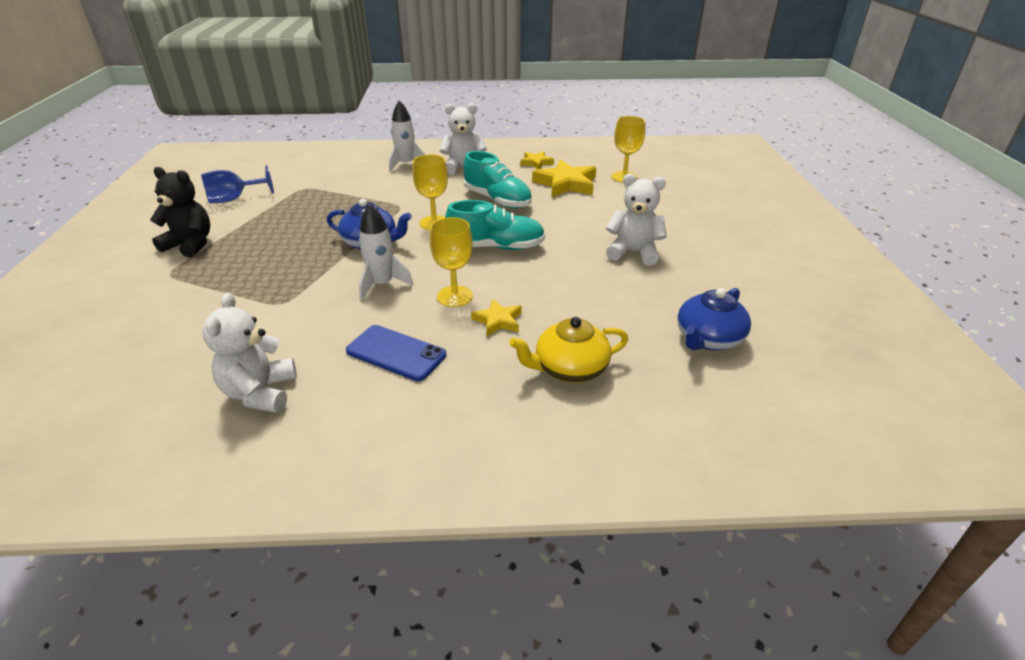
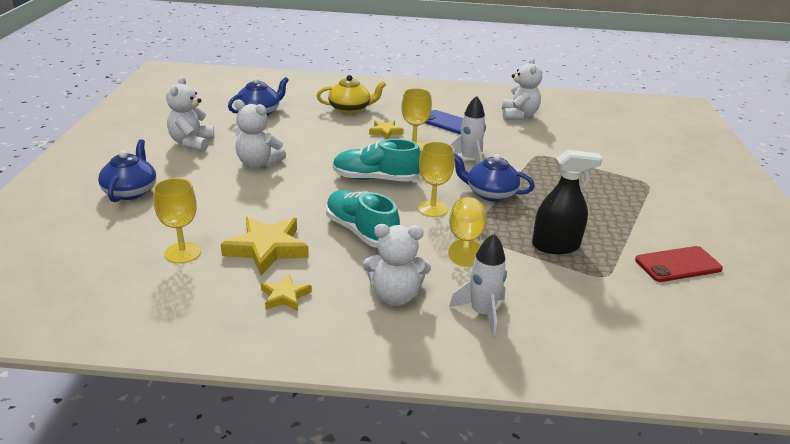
camera: 175 degrees left, 5 degrees down
black teddy bear [150,167,210,257] -> none
blue goblet [201,165,274,203] -> red phone [635,246,723,282]
none -> blue teapot [98,139,156,202]
none -> white teddy bear [166,76,214,151]
none -> yellow goblet [448,197,486,267]
none -> black spray bottle [532,150,602,254]

